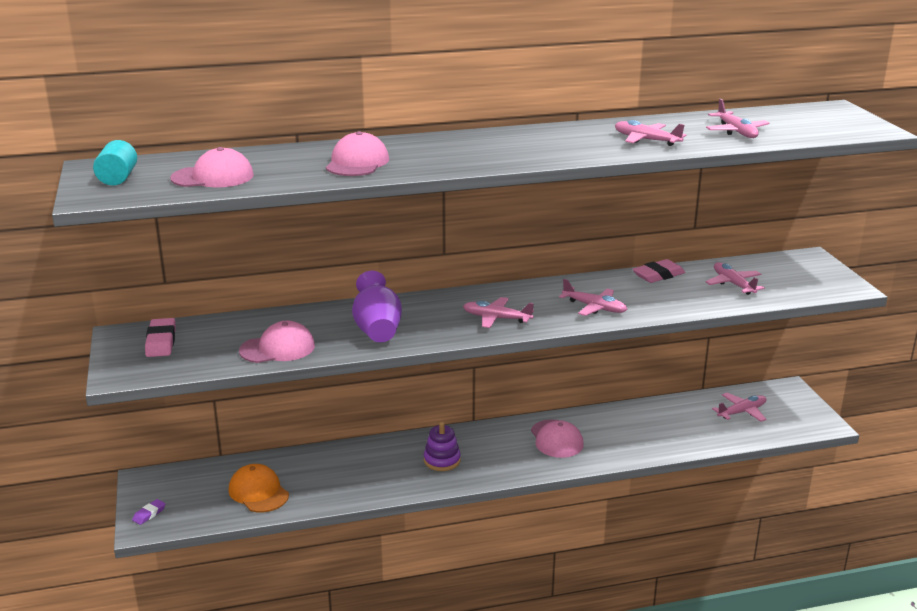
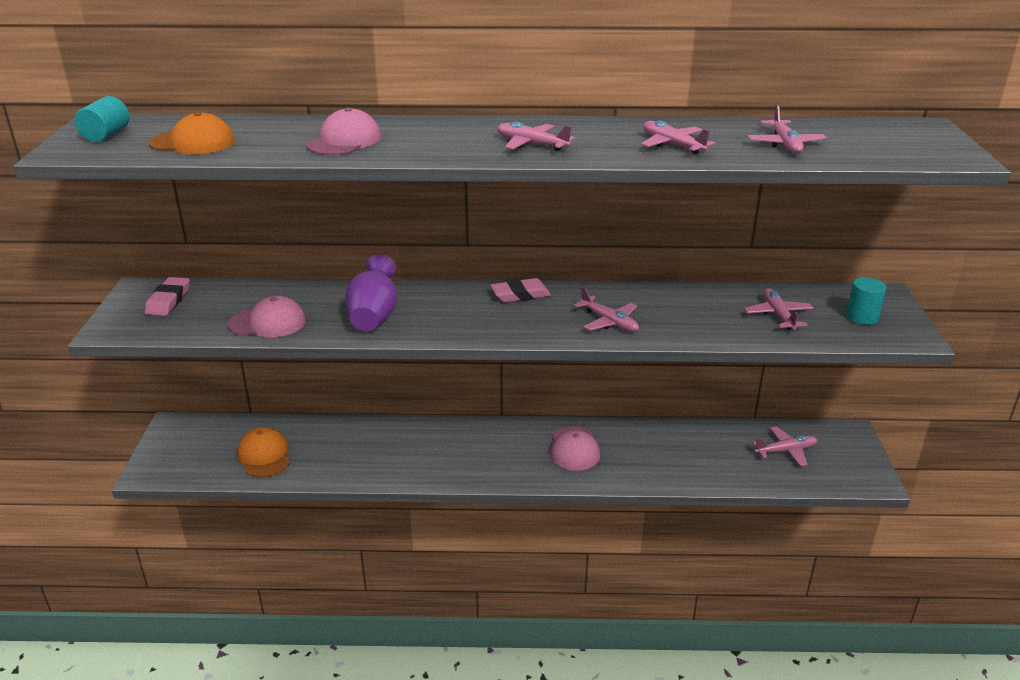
camera: 15 degrees right, 5 degrees up
purple eraser [132,499,166,525] -> none
pink cap [170,147,254,187] -> orange cap [149,112,235,154]
purple stacking toy [424,422,461,471] -> none
pink plane [463,297,534,328] -> pink plane moved to [497,122,575,151]
pink eraser [633,259,685,283] -> pink eraser moved to [490,278,551,303]
none -> turquoise cylinder [846,277,887,325]

